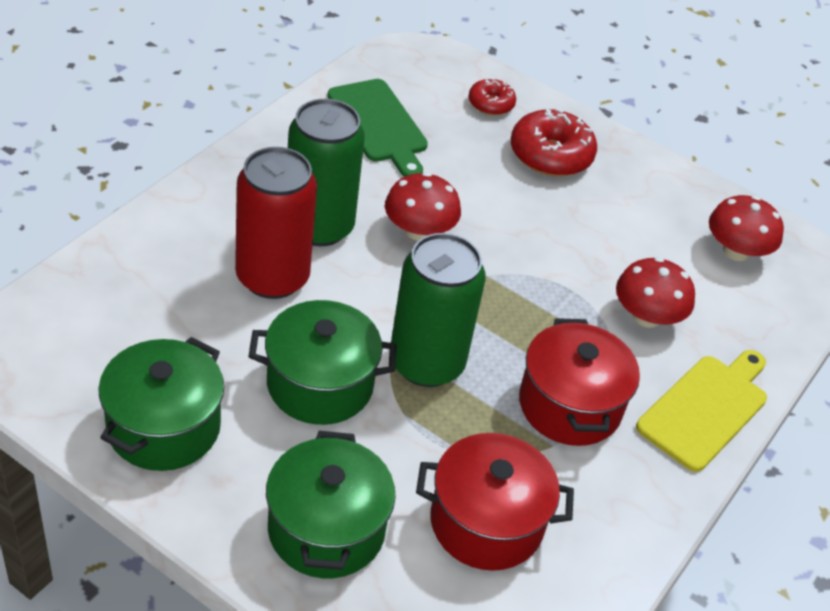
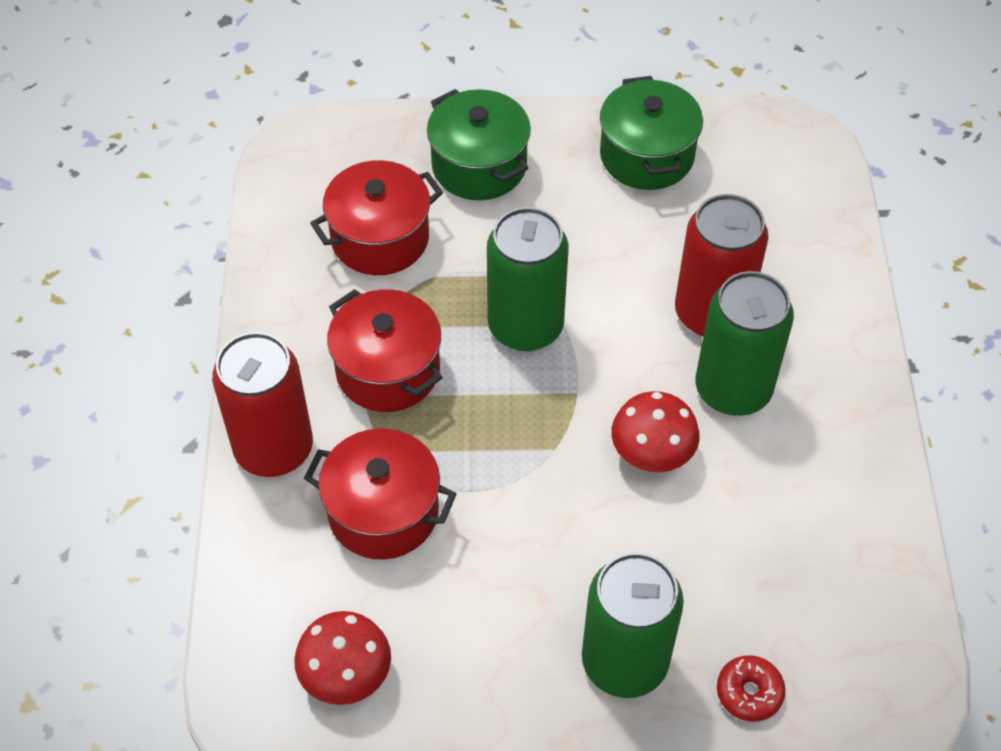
camera: 150 degrees right, 10 degrees up
green pot [248,300,396,425] -> none
green cutting board [327,79,428,177] -> none
red donut [511,108,597,177] -> green can [582,552,684,698]
red mushroom [616,257,695,328] -> red pot [304,428,457,560]
yellow cutting board [636,350,767,472] -> red can [212,332,313,477]

